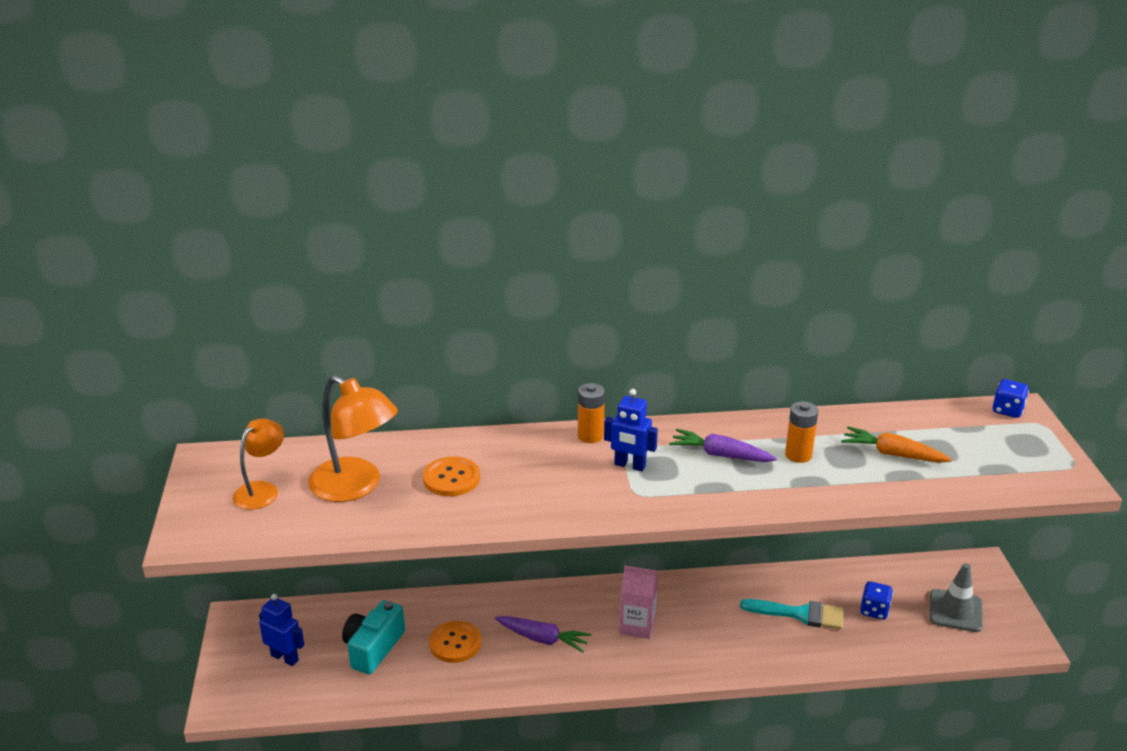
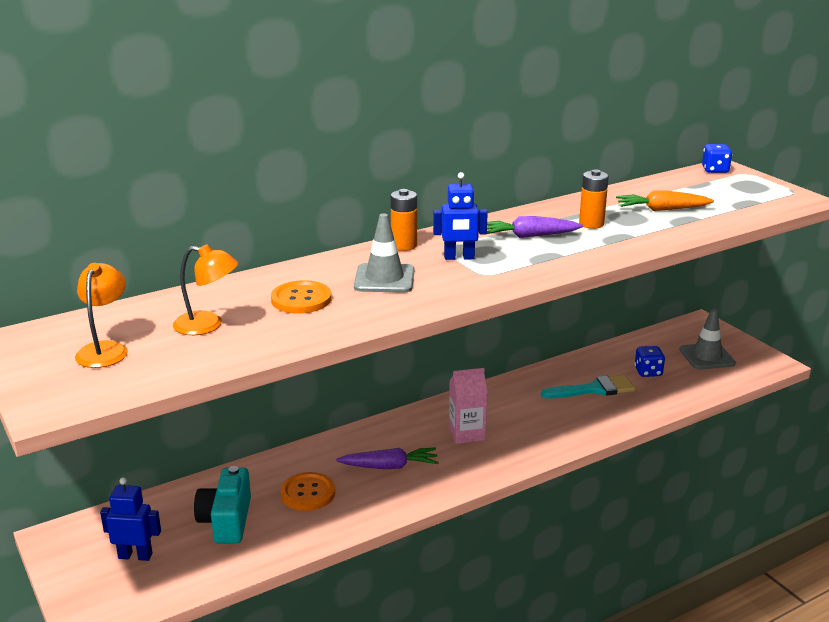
camera: 25 degrees left, 5 degrees down
orange lamp [308,375,398,502] -> orange lamp [173,244,238,335], size x0.62
none -> grey traffic cone [354,213,414,293]

